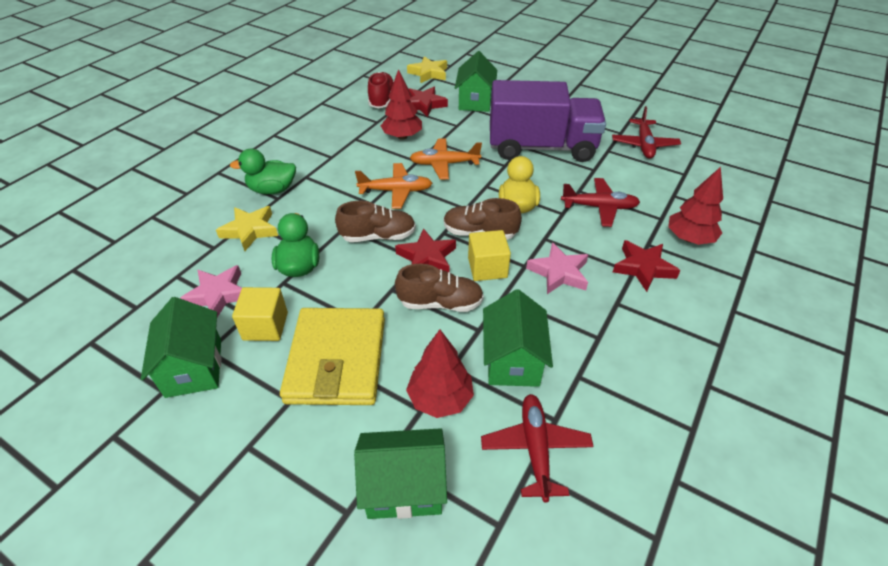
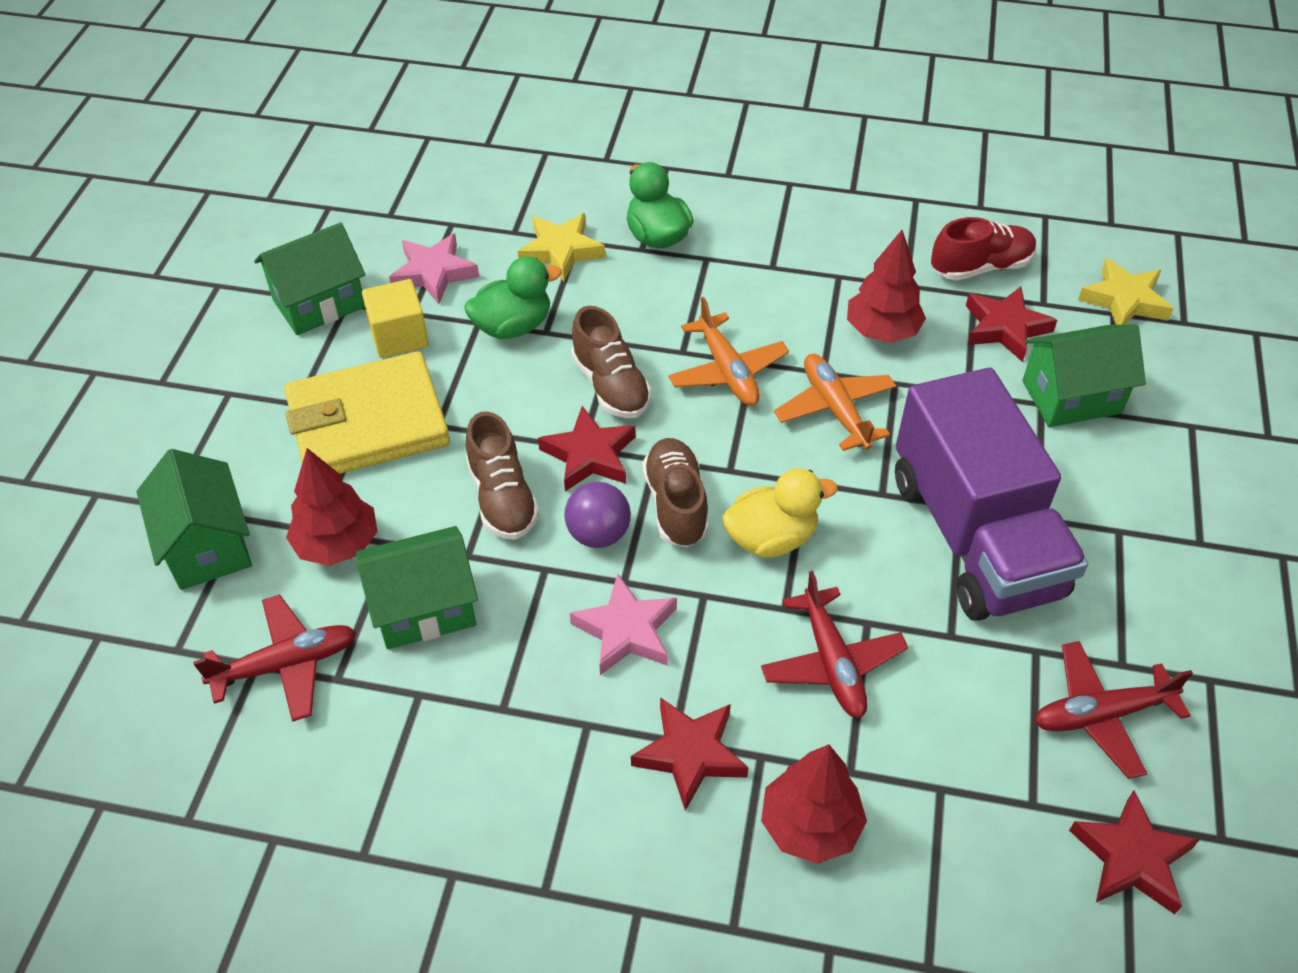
camera: 70 degrees right, 5 degrees up
yellow cube [468,230,511,281] -> purple ball [564,482,631,548]
none -> red star [1069,790,1200,914]

